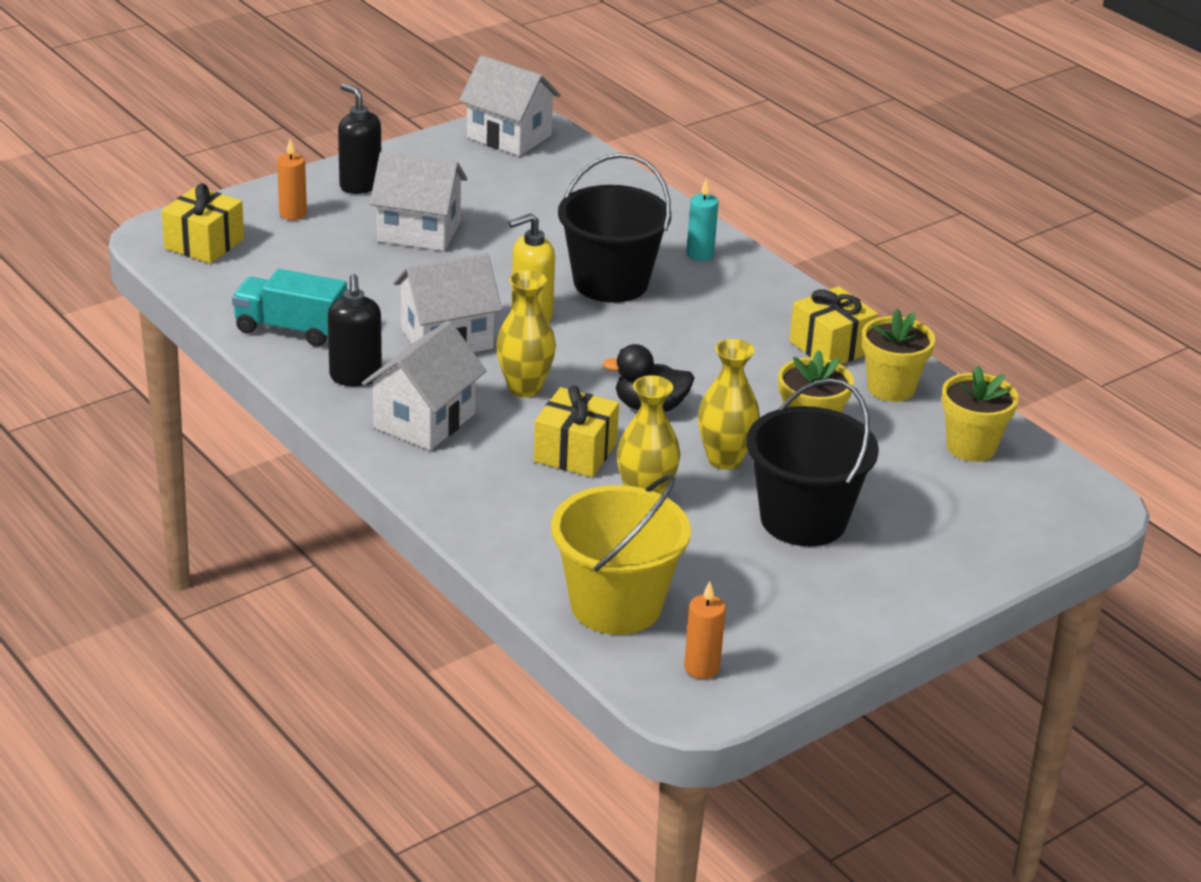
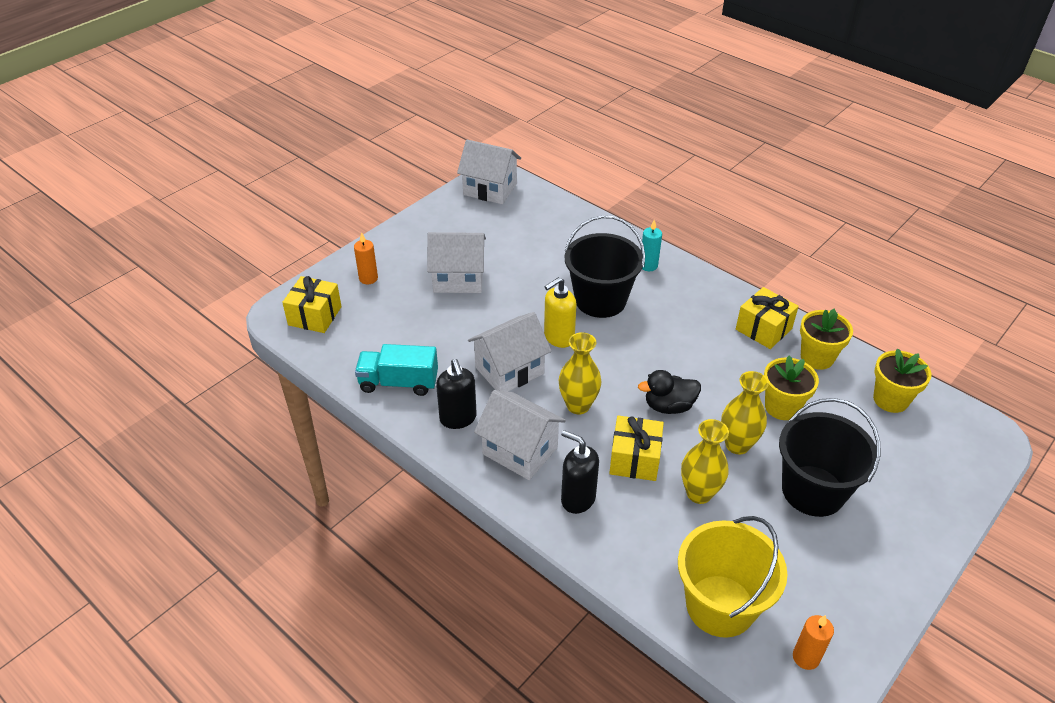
camera: 10 degrees left, 10 degrees up
black soap dispenser [338,83,381,194] -> black soap dispenser moved to [561,430,599,514]
white house [362,320,486,450] -> white house turned 75 degrees counterclockwise [474,390,566,480]

